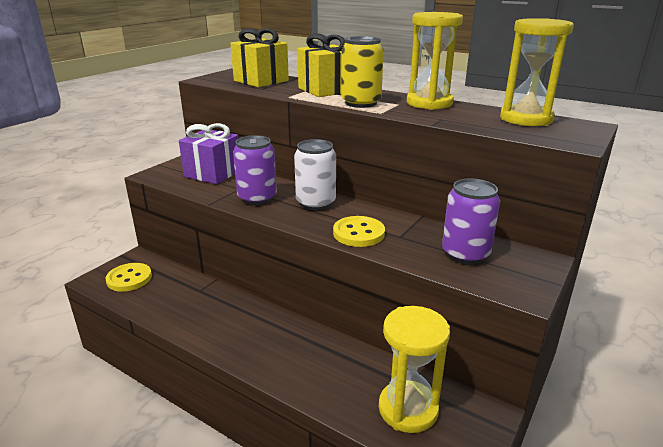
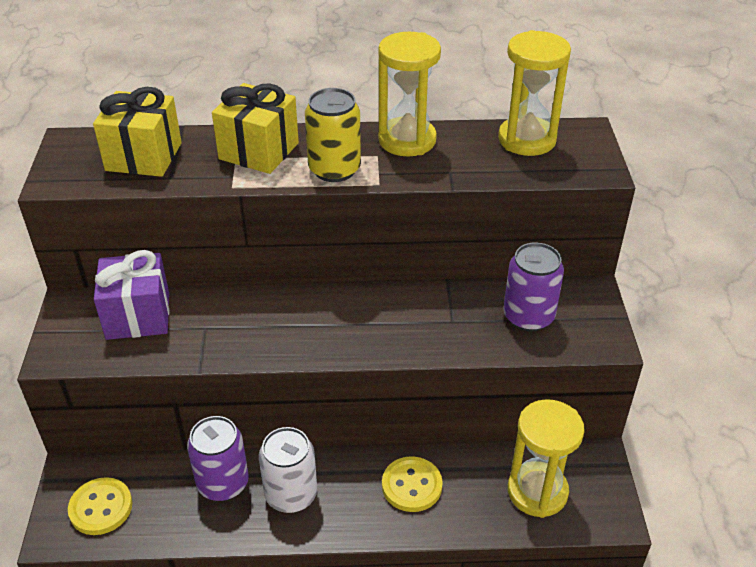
camera: 35 degrees left, 15 degrees up
purple can [233,135,277,205] -> purple can moved to [187,416,249,501]
white can [294,139,336,210] -> white can moved to [259,427,317,513]
yellow button [333,216,385,247] -> yellow button moved to [382,456,443,512]

